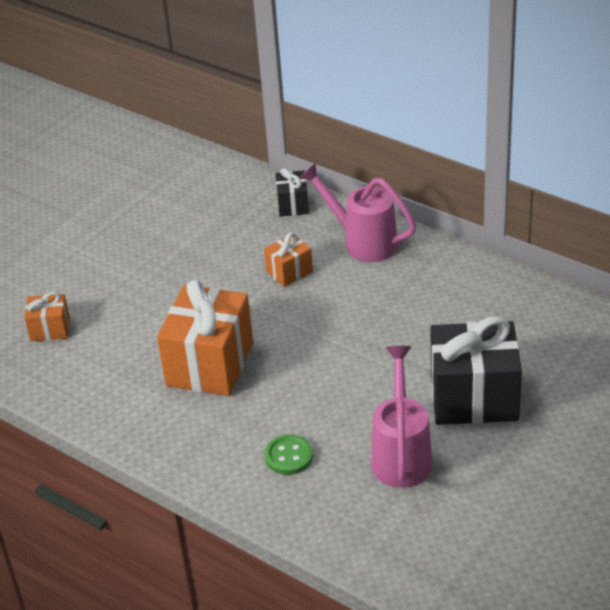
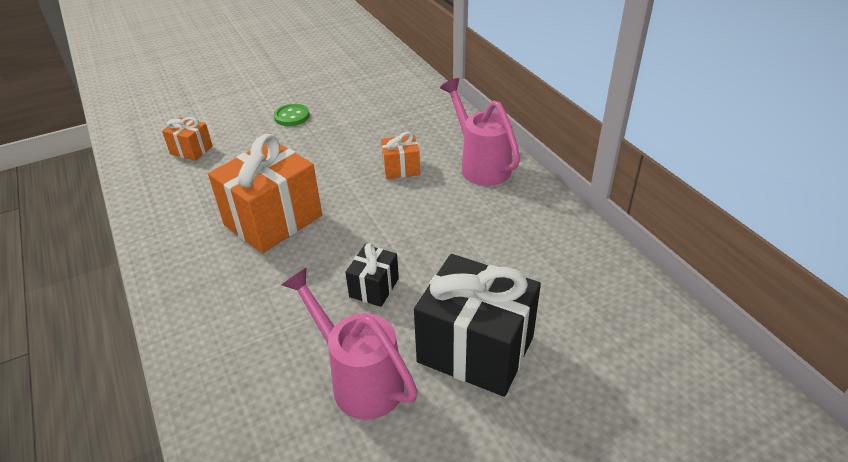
camera: 25 degrees right, 0 degrees up
green button [265,434,313,475] -> green button moved to [274,104,310,126]
black gift [275,168,309,217] -> black gift moved to [345,243,399,307]
pink watering can [371,346,433,488] -> pink watering can turned 75 degrees counterclockwise [281,268,418,420]

